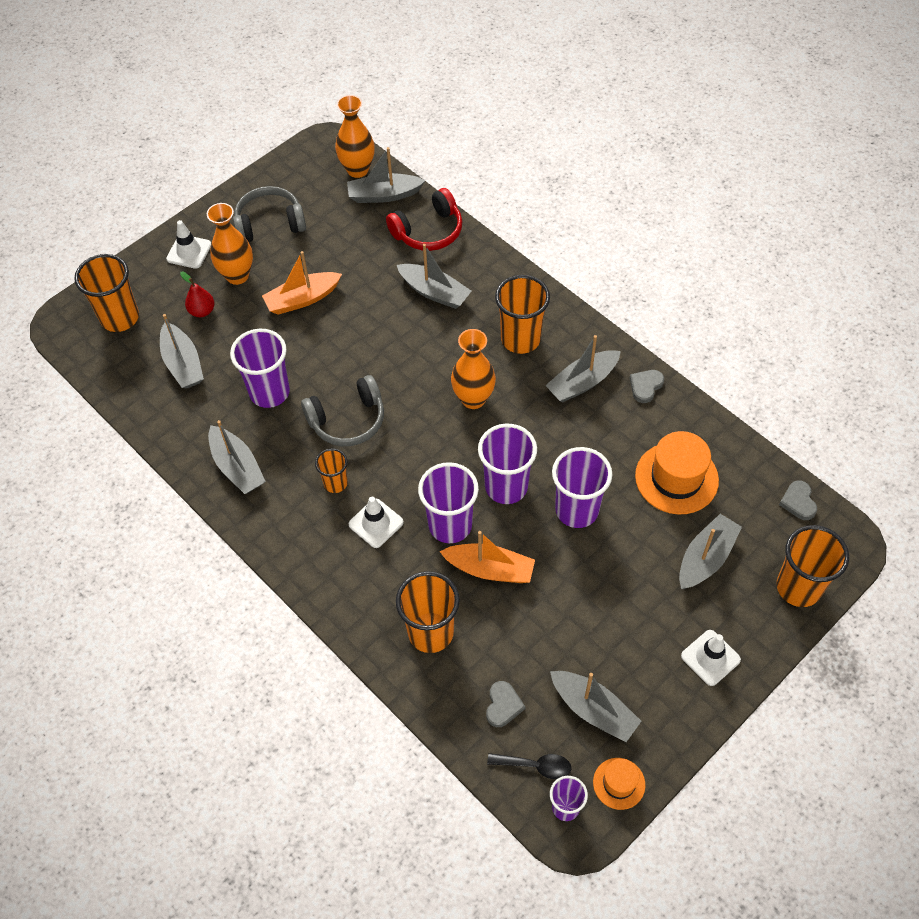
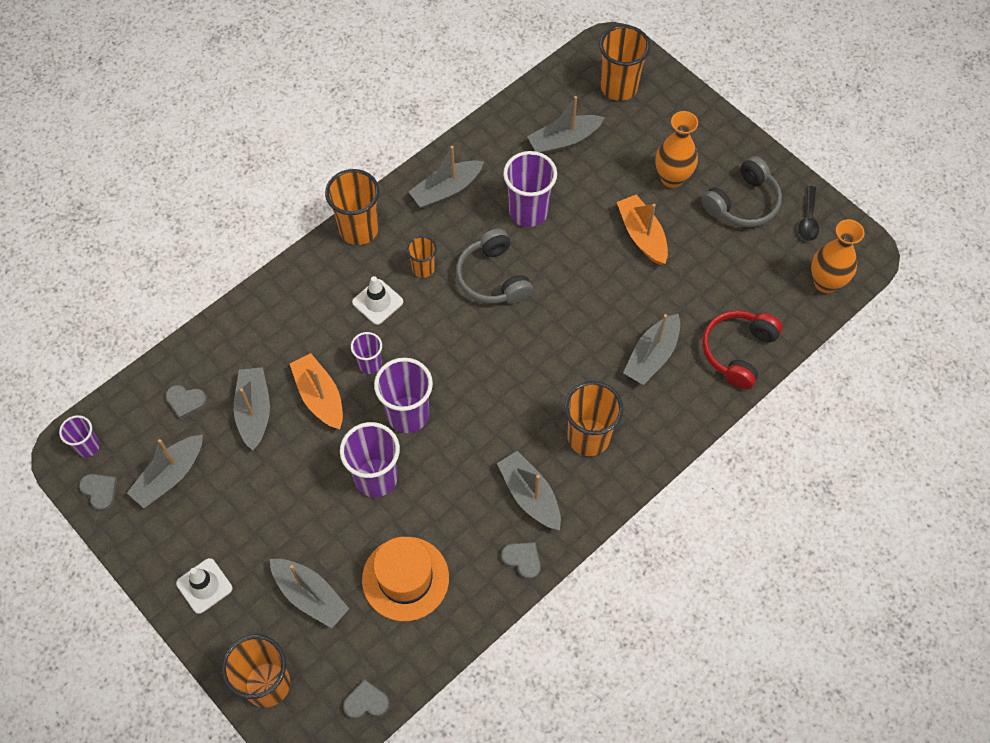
camera: 90 degrees right, 5 degrees up
white traffic cone [166,220,211,269] -> none
red pear [180,272,215,317] -> none
grey headphones [233,186,306,242] -> grey headphones turned 60 degrees clockwise [701,156,782,227]
grey boat [347,147,426,203] -> grey boat moved to [234,367,270,451]
red headphones [386,188,462,251] -> red headphones turned 60 degrees clockwise [702,310,782,390]
orange cup [396,571,460,653] -> orange cup moved to [325,169,380,245]
purple cup [418,462,479,543] -> purple cup [351,332,382,374], size x0.56
orange boat [440,531,535,583] -> orange boat turned 135 degrees clockwise [290,353,343,429]
orange vase [451,329,496,409] -> none
black spoon [487,753,571,779] -> black spoon moved to [798,186,819,241]
orange hat [593,758,645,810] -> grey heart [79,474,117,511]

